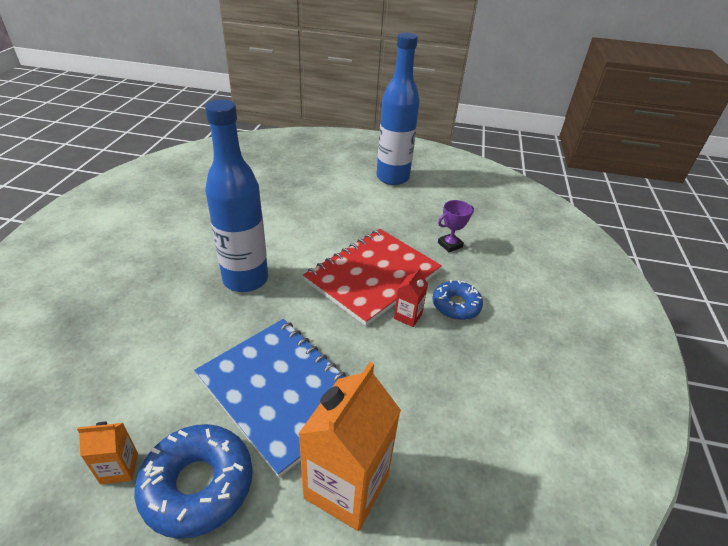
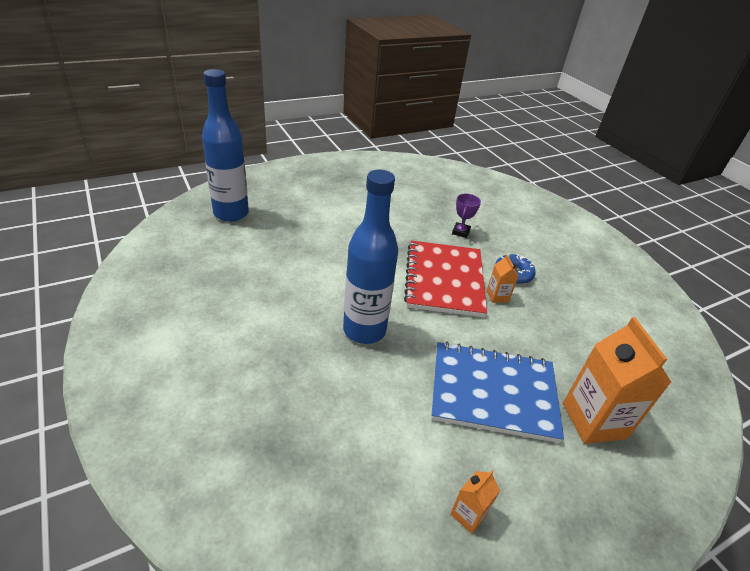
camera: 40 degrees left, 0 degrees up
blue donut [134,424,253,539] -> none
blue bottle [376,32,420,185] -> blue bottle moved to [202,69,249,222]
red carton [394,268,428,327] -> orange carton [487,254,518,303]

